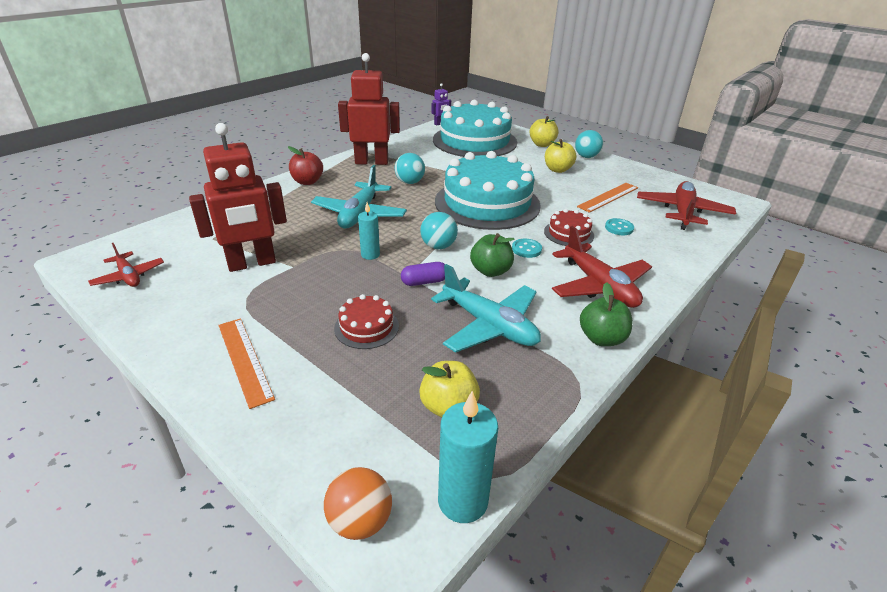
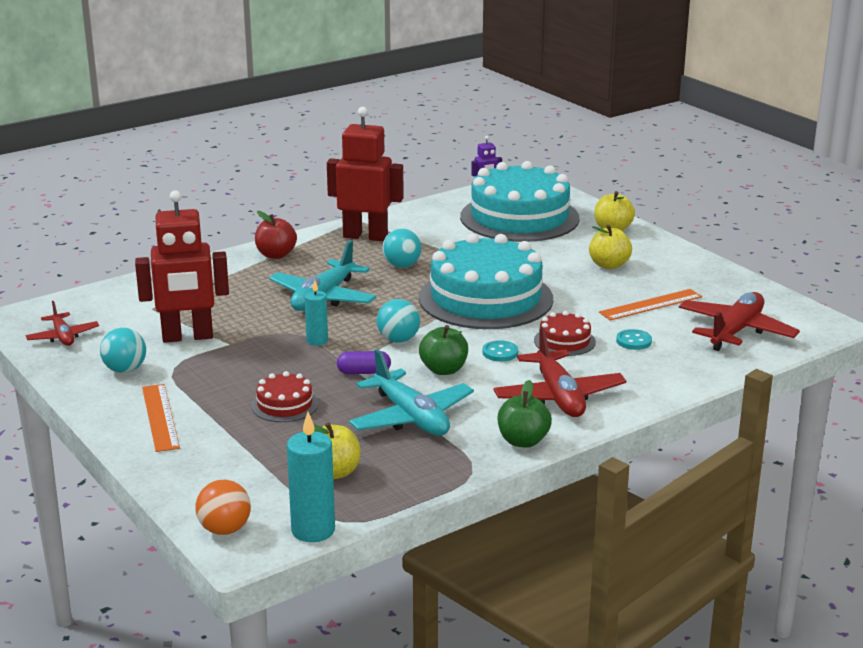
camera: 15 degrees right, 10 degrees down
turquoise ball [575,130,603,158] -> turquoise ball moved to [100,328,146,373]

